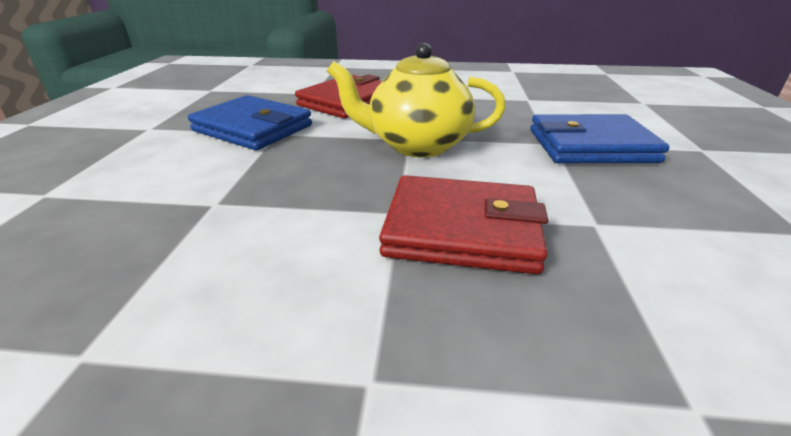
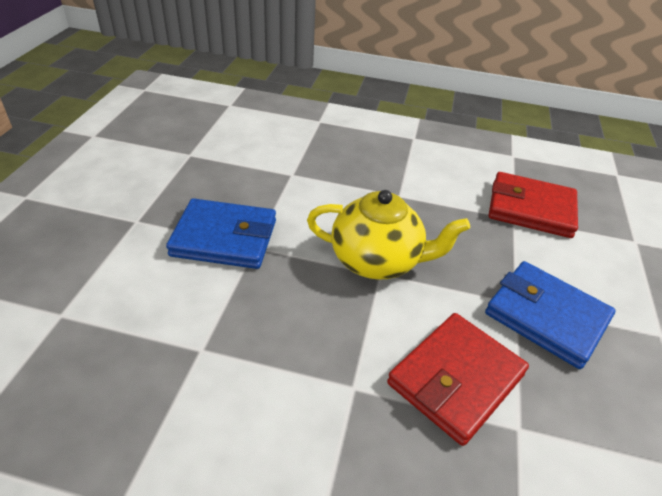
camera: 175 degrees left, 10 degrees up
red wallet [379,175,548,274] -> red wallet moved to [489,172,578,238]

